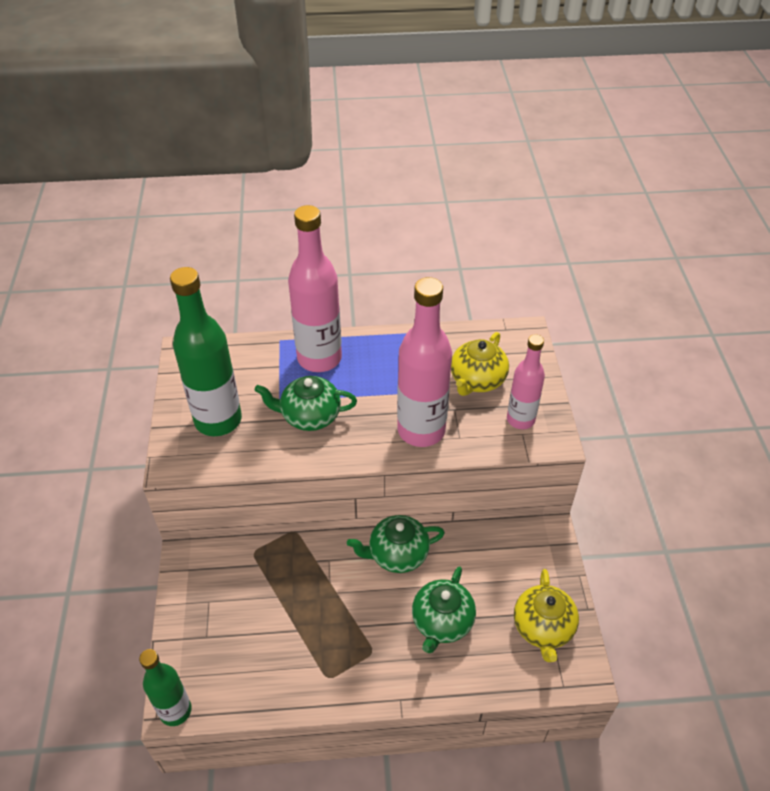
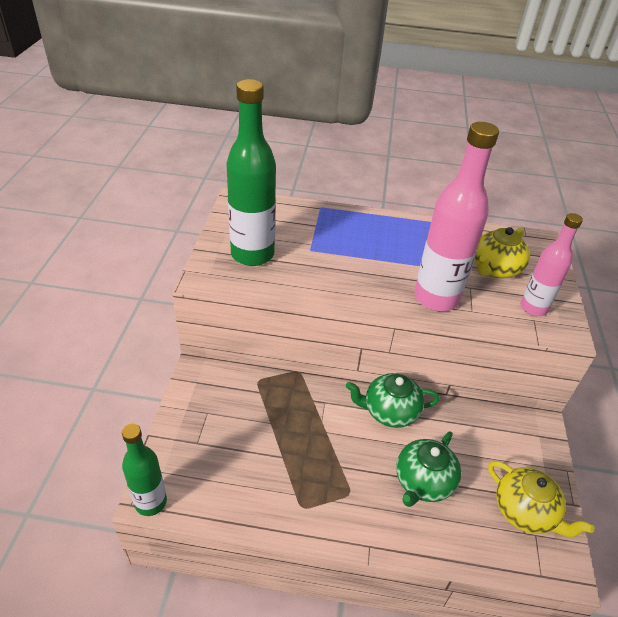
camera: 10 degrees right, 5 degrees down
green teapot [255,376,357,431] -> none
pink bottle [288,205,342,372] -> none
yellow teapot [514,569,579,662] -> yellow teapot turned 60 degrees counterclockwise [488,461,594,537]

